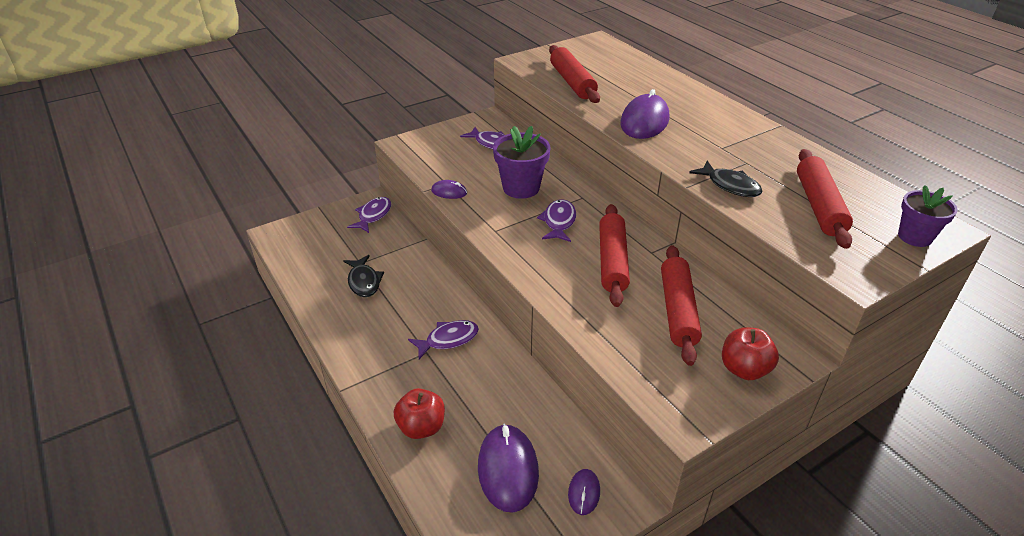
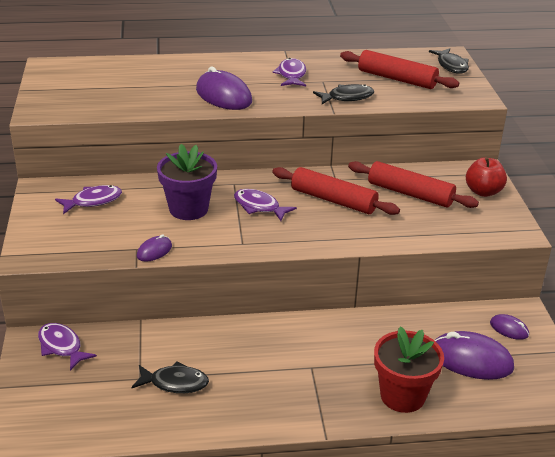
camera: 65 degrees left, 5 degrees down
red apple [394,388,445,439] -> red flower pot [374,326,444,413]
purple fish [408,320,479,359] -> purple fish moved to [272,58,306,86]
red rolling pin [549,45,600,103] -> none
purple flower pot [898,185,958,247] -> black fish [429,48,469,73]

